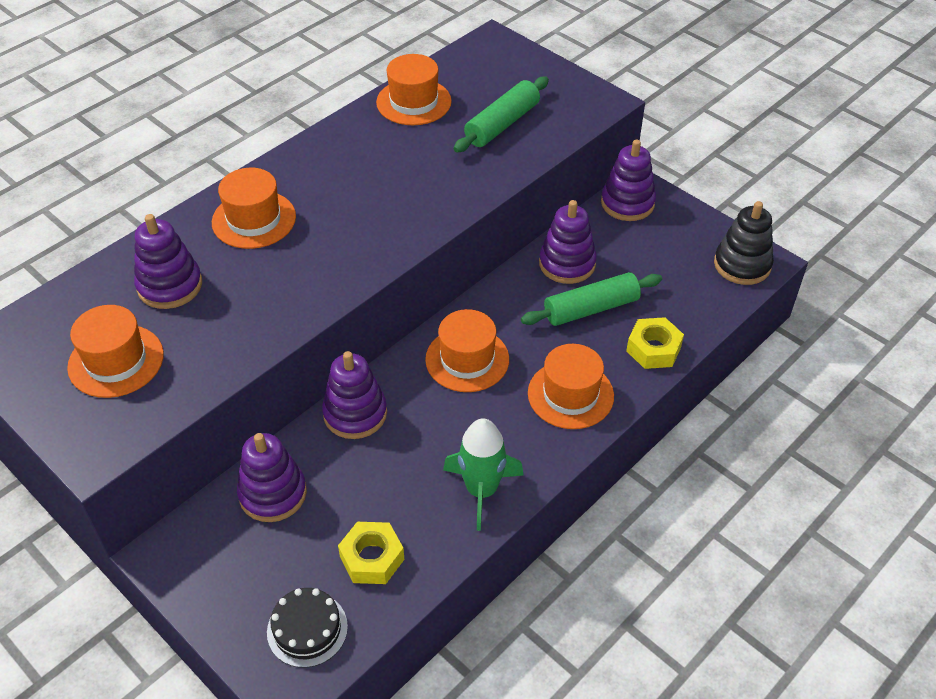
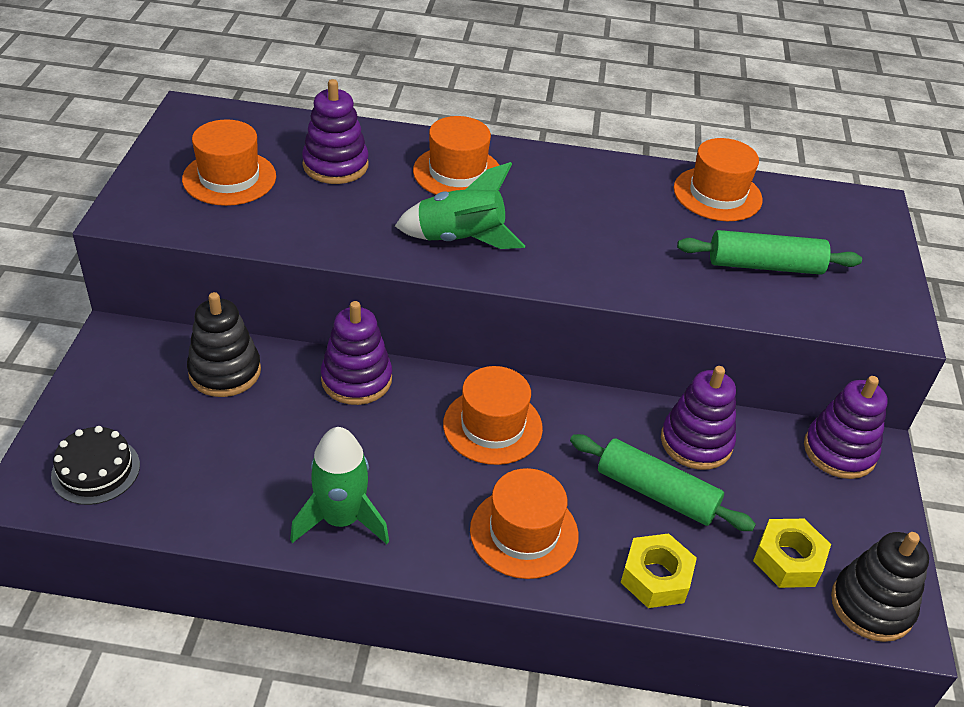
camera: 50 degrees right, 5 degrees down
purple stacking toy [237,433,307,522] -> black stacking toy [187,292,261,397]
yellow nut [338,522,404,584] -> yellow nut moved to [753,519,831,588]
none -> green rocket [395,162,525,249]

